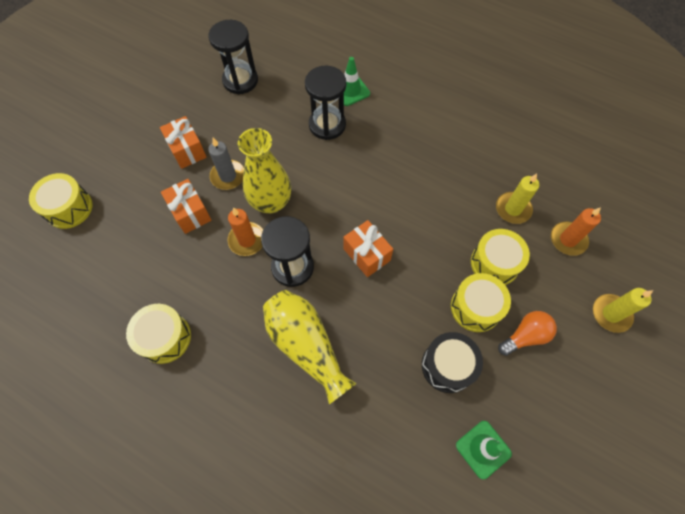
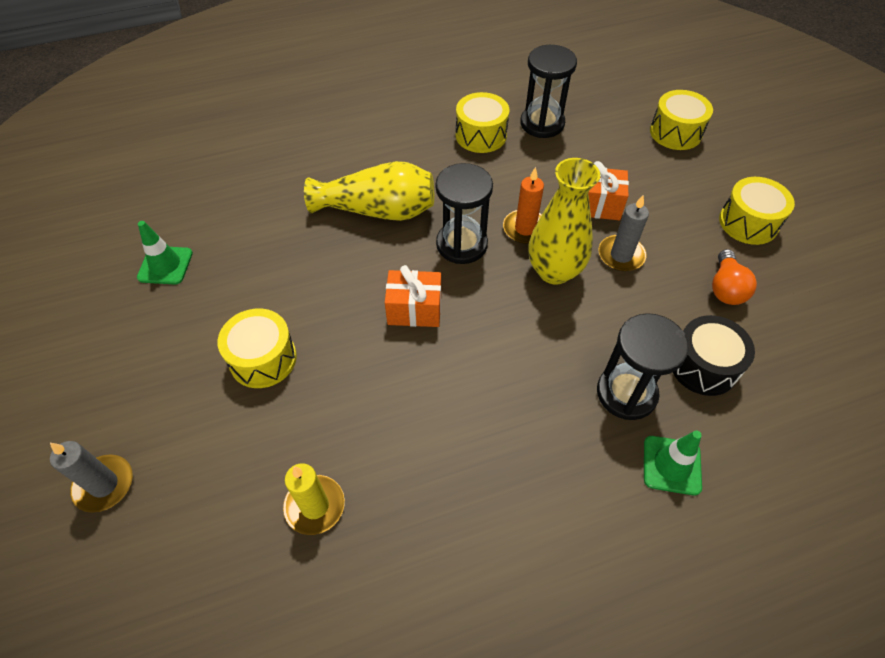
camera: 130 degrees right, 10 degrees down
orange gift [160,116,207,169] -> none
black hourglass [209,20,258,94] -> black hourglass moved to [520,45,577,138]
black drum [422,332,483,393] -> black drum moved to [673,315,755,396]
yellow drum [471,229,530,285] -> yellow drum moved to [719,177,795,245]
orange light bulb [498,311,557,356] -> orange light bulb moved to [712,249,757,305]
orange candle [551,207,601,256] -> none
yellow candle [593,288,653,333] -> grey candle [50,441,133,513]

